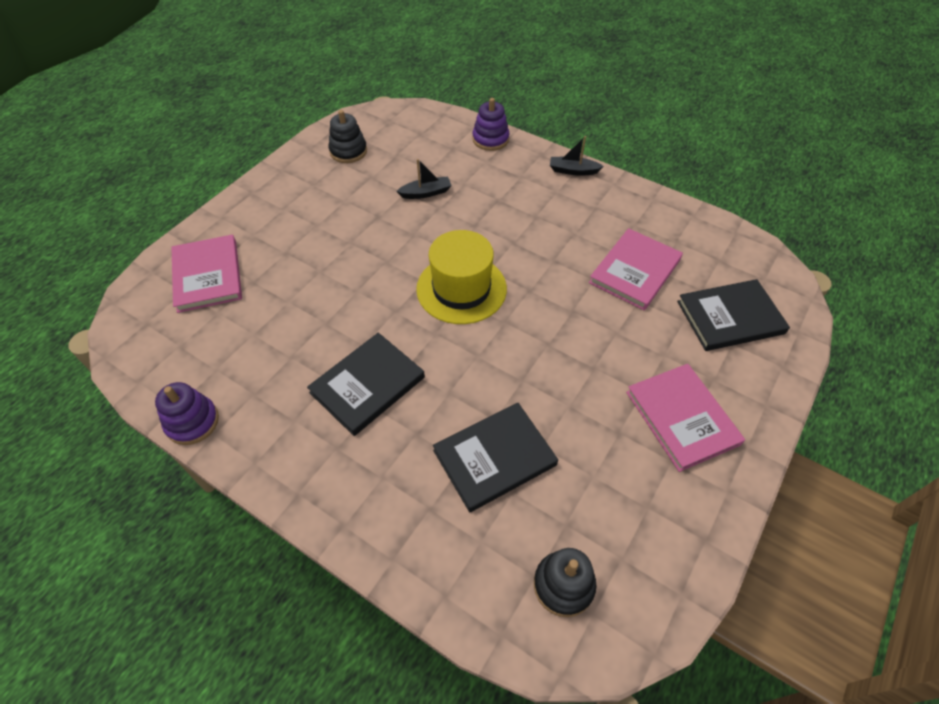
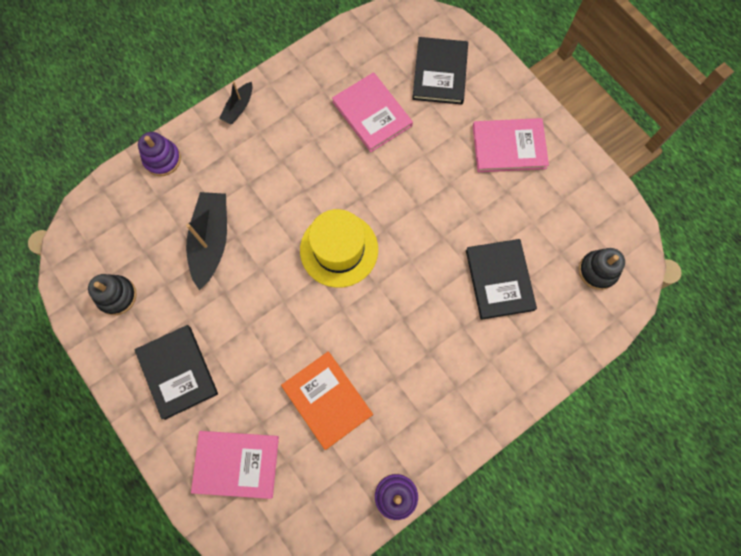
camera: 70 degrees left, 20 degrees up
black book [307,333,425,436] -> black book moved to [134,325,218,420]
black boat [396,159,452,199] -> black boat [186,192,227,290], size x1.87
none -> orange book [281,351,373,450]

